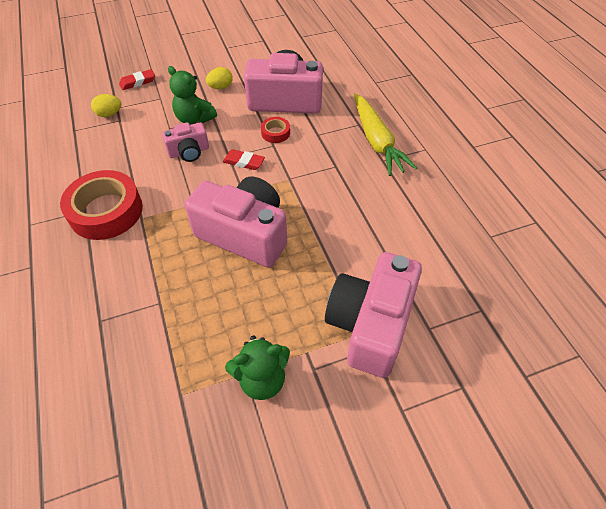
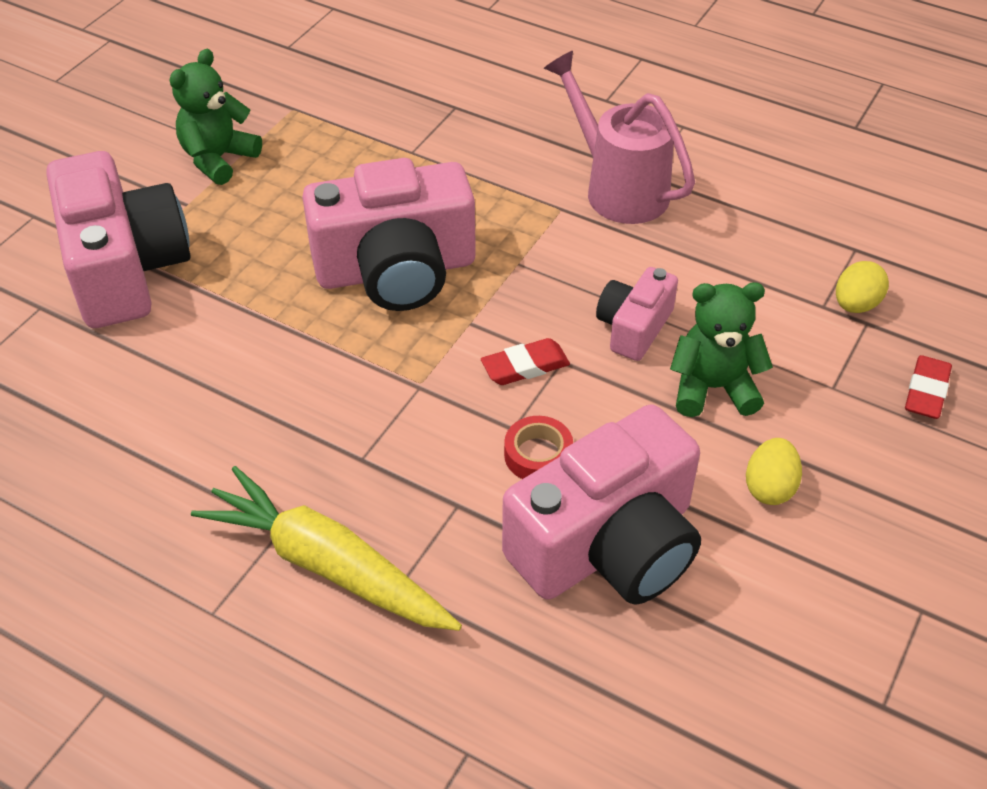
camera: 140 degrees right, 5 degrees down
red tape [60,170,143,240] -> pink watering can [544,51,695,224]

